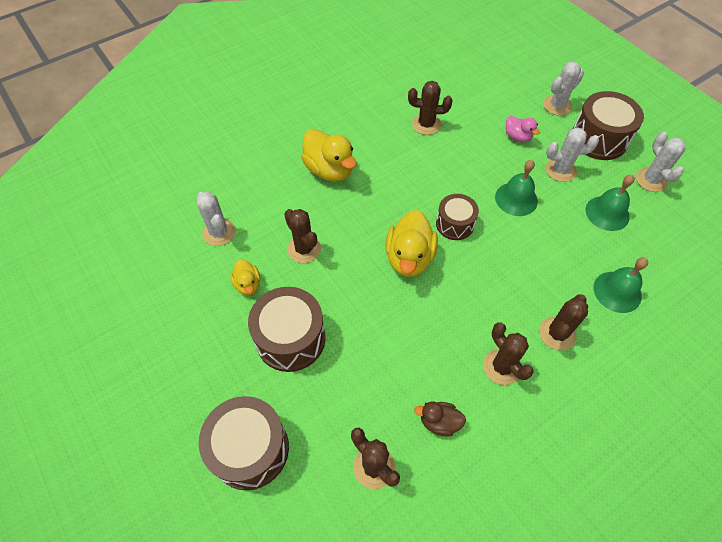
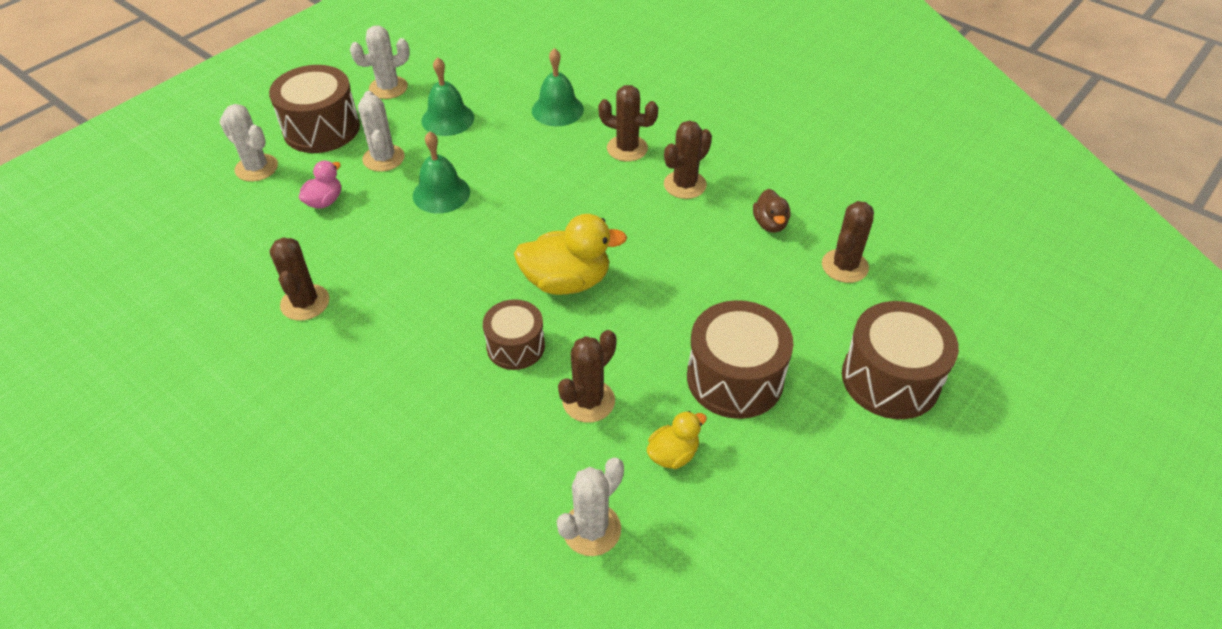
camera: 105 degrees left, 10 degrees down
yellow duck [301,129,357,181] -> none
brown drum [436,194,479,240] -> brown drum moved to [483,299,545,370]

